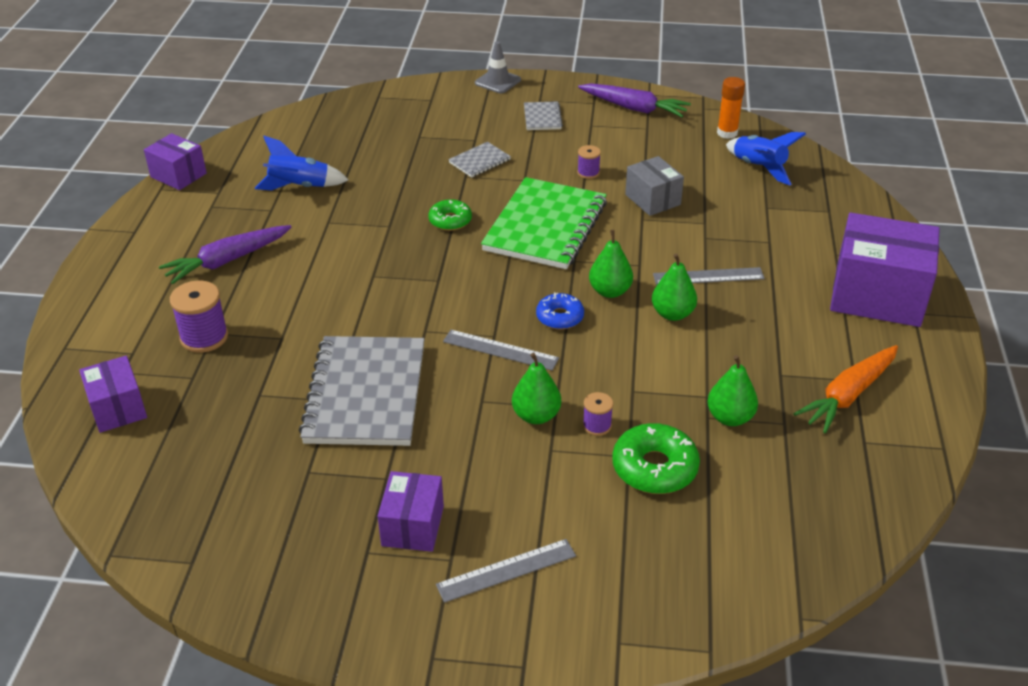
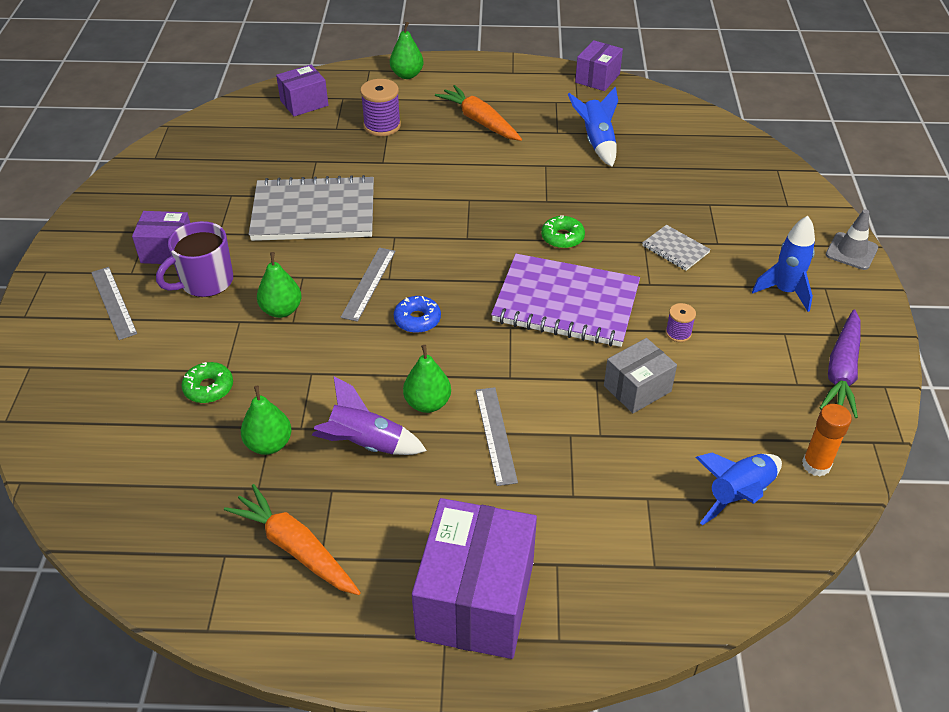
camera: 85 degrees right, 5 degrees up
purple carrot [159,225,291,284] -> orange carrot [435,85,522,141]
green notebook [481,177,607,269] -> purple notebook [491,254,640,347]
grey notebook [524,101,563,130] -> blue rocket [752,216,815,312]
purple spool [583,392,613,436] -> none
green pear [589,230,633,298] -> green pear moved to [390,22,424,79]
green donut [612,423,700,494] -> green donut [182,362,233,403], size x0.64
none -> purple mug [156,221,233,297]
none -> purple rocket [312,376,427,455]

